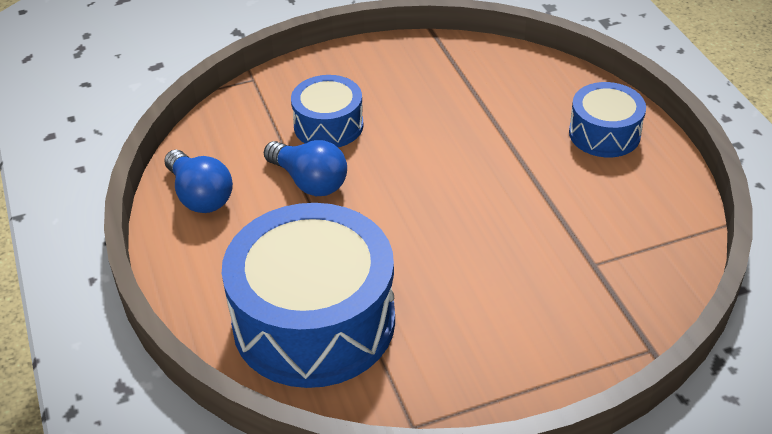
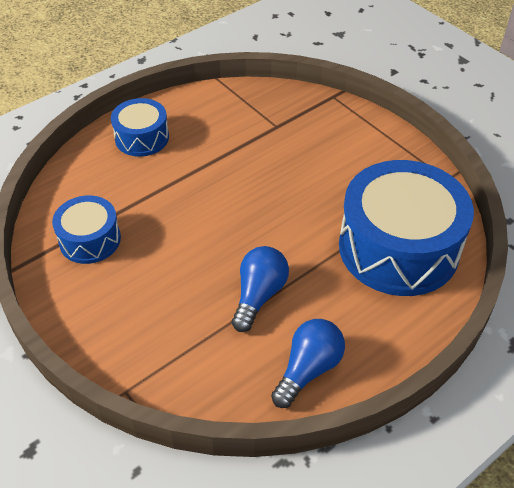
camera: 110 degrees left, 5 degrees up
blue drum [291,75,364,147] -> blue drum moved to [52,195,121,264]

